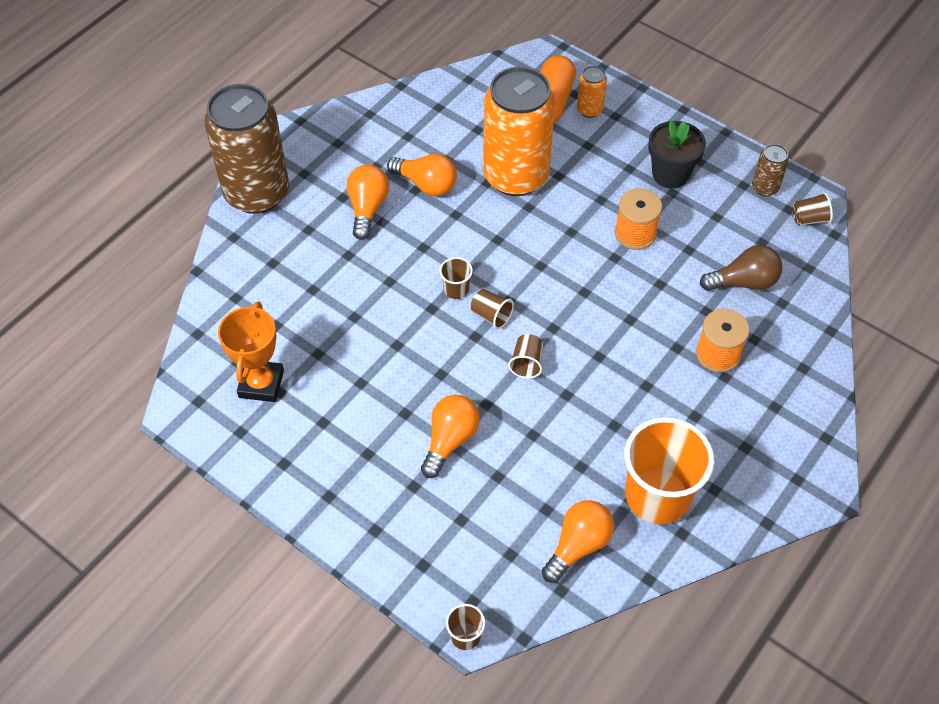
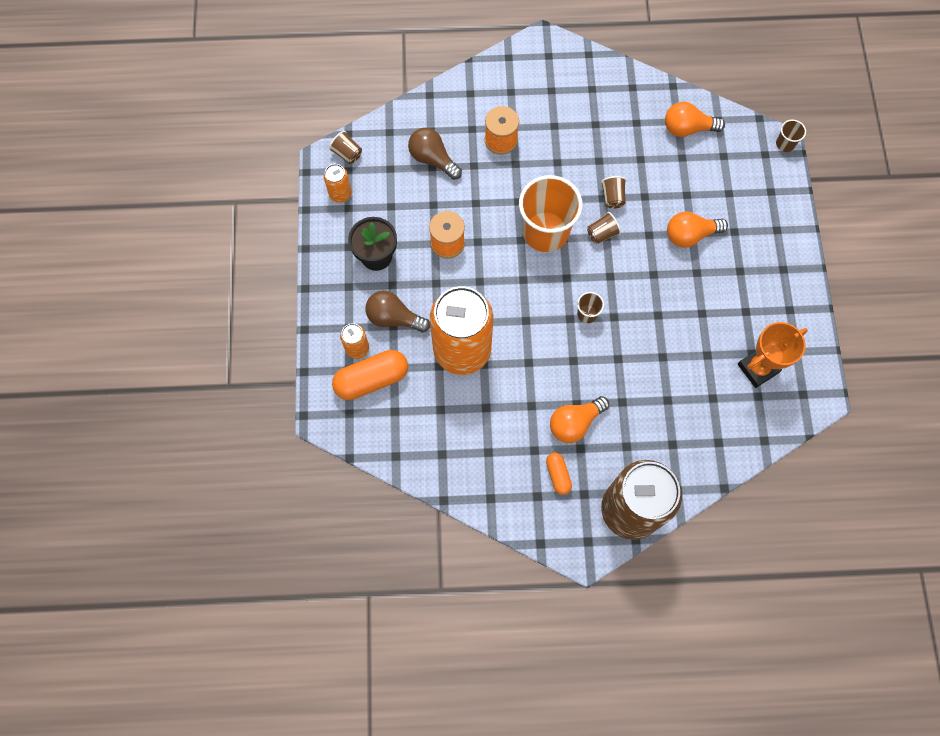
camera: 130 degrees left, 15 degrees up
orange light bulb [387,153,457,196] -> none
brown cup [471,289,514,329] -> brown cup moved to [601,176,626,209]
orange cup [625,417,714,524] -> orange cup moved to [519,175,583,252]
brown can [752,144,789,196] -> orange can [324,164,352,203]
none -> brown light bulb [365,291,430,333]
none -> orange capsule [546,453,572,495]

